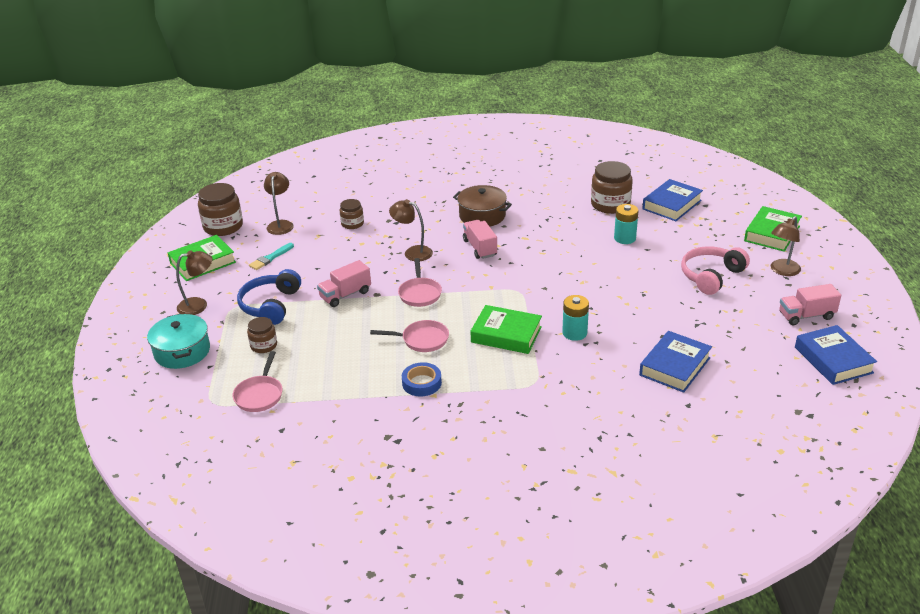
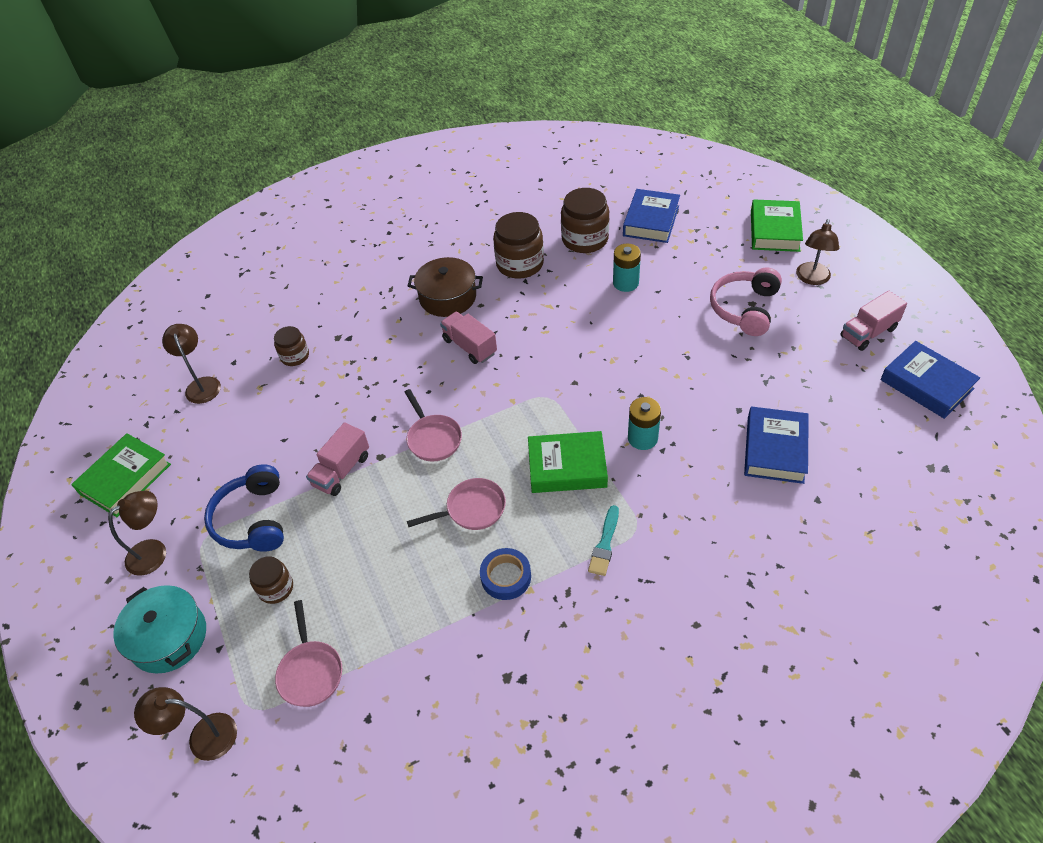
camera: 20 degrees left, 15 degrees up
brown jar [198,183,243,236] -> brown jar moved to [493,212,544,279]
turquoise brush [249,243,294,270] -> turquoise brush moved to [588,505,619,576]
brown lamp [389,199,433,261] -> brown lamp moved to [134,687,237,761]

